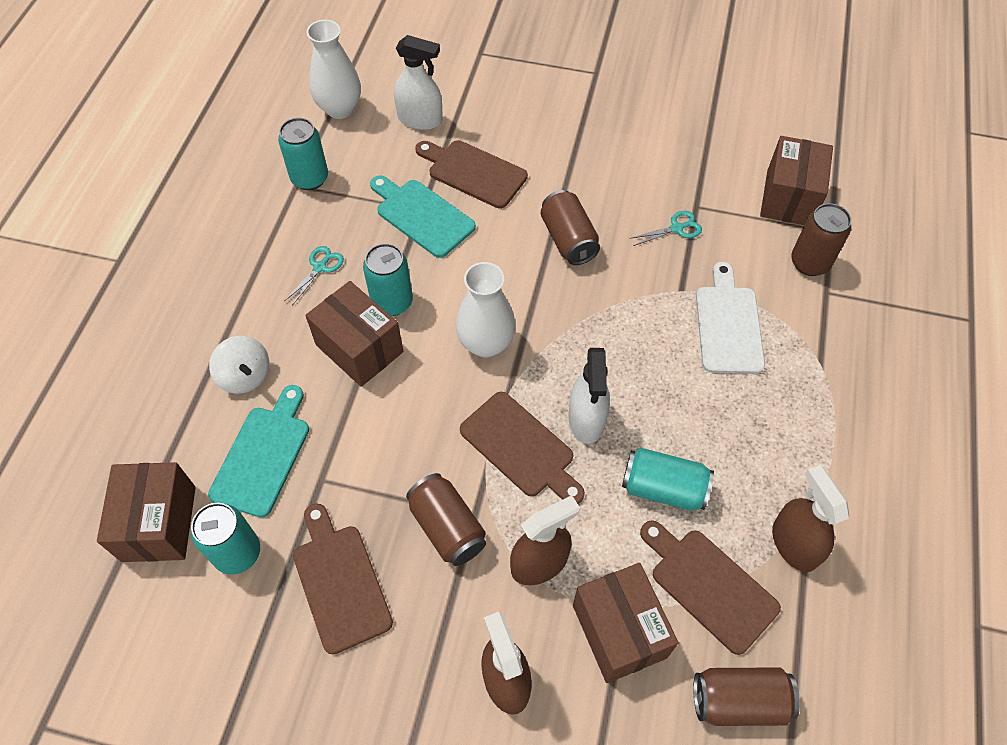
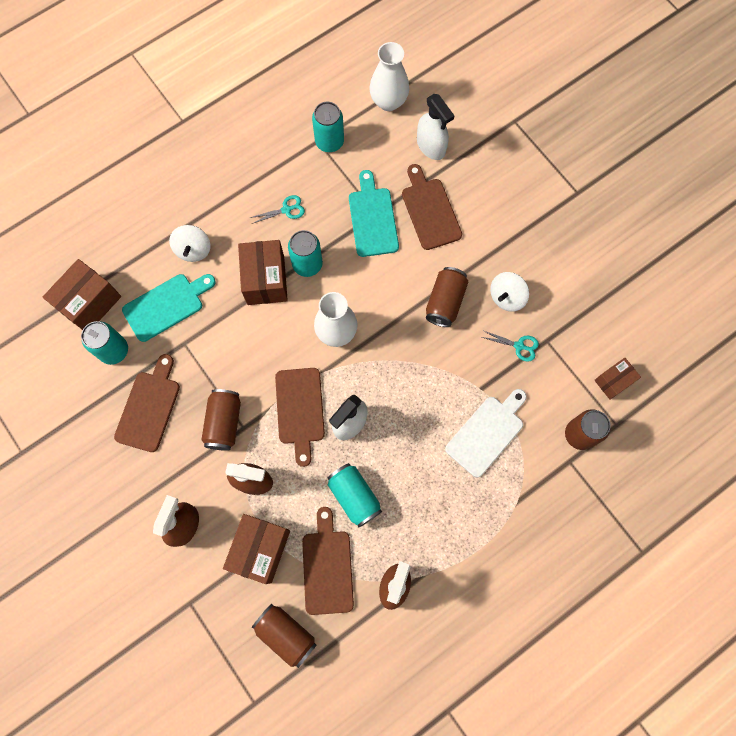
camera: 40 degrees right, 15 degrees up
brown box [760,136,833,225] -> brown box [594,358,641,399], size x0.59
none -> white spinning top [490,272,529,312]

